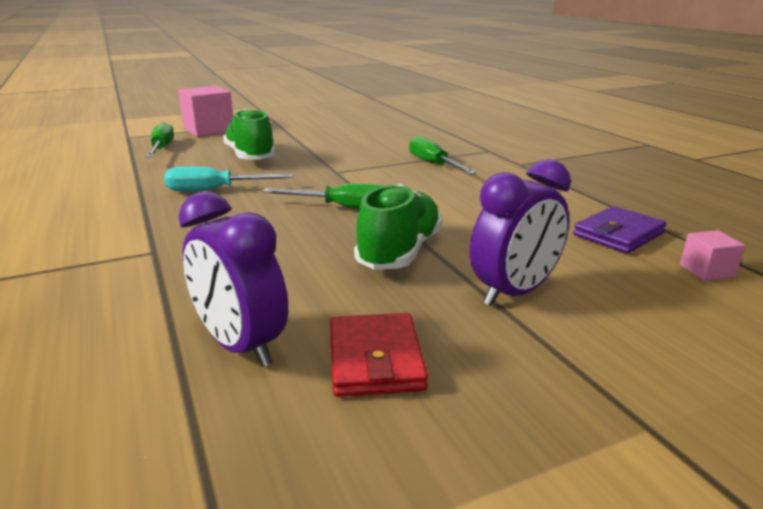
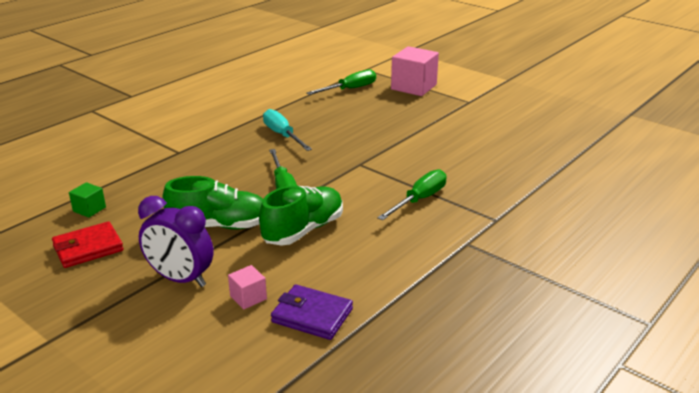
camera: 65 degrees right, 5 degrees up
purple clock [179,191,288,367] -> green cube [69,182,106,218]
green shoe [223,109,276,159] -> green shoe moved to [259,186,343,246]
pink cube [680,230,745,281] -> pink cube moved to [228,265,267,309]

